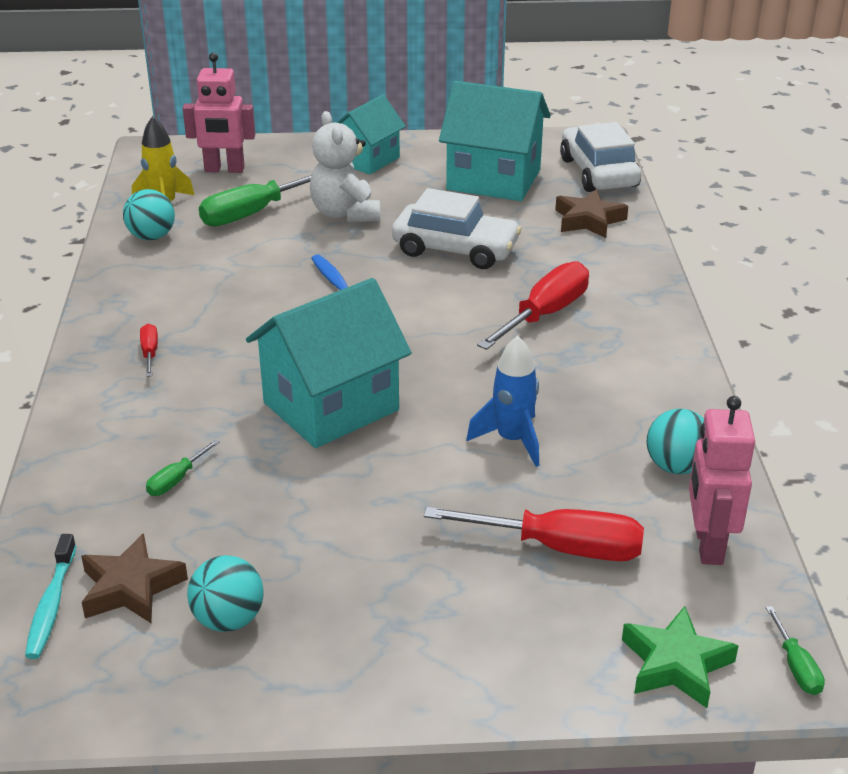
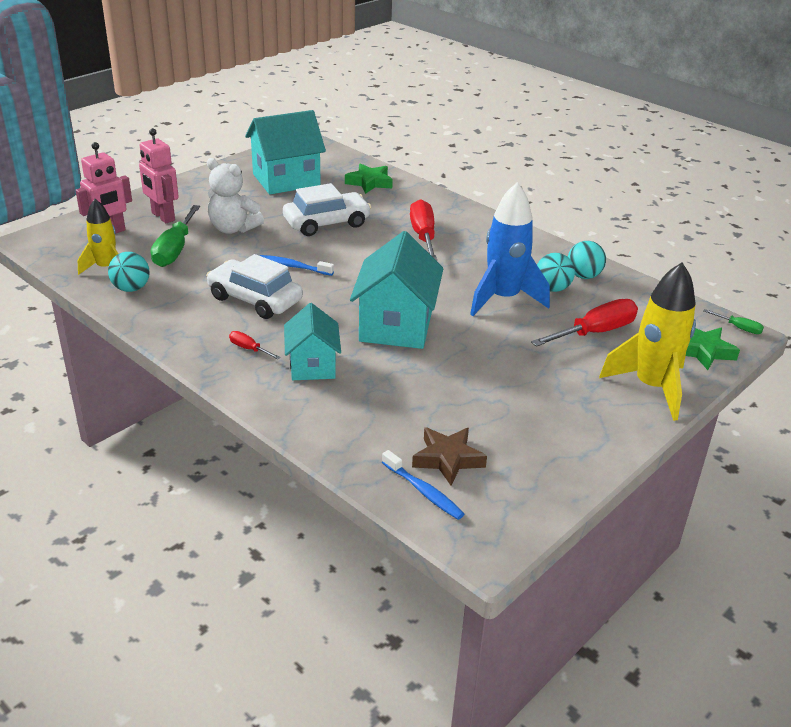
camera: 45 degrees left, 0 degrees up
turquoise toothbrush [25,534,76,659] -> blue toothbrush [382,450,464,520]
green screwdriver [146,439,220,496] -> none
turquoise ball [187,555,263,632] -> turquoise ball moved to [537,253,575,292]
turquoise house [336,95,406,175] -> turquoise house moved to [284,303,341,380]
blue rocket [466,336,539,467] -> blue rocket [470,182,550,316], size x1.61
brown star [556,189,628,238] -> green star [345,164,393,194]
white car [560,122,641,192] -> white car moved to [206,254,303,319]
pink robot [689,396,755,565] -> pink robot moved to [139,128,179,223]
none -> yellow rocket [599,262,696,421]

